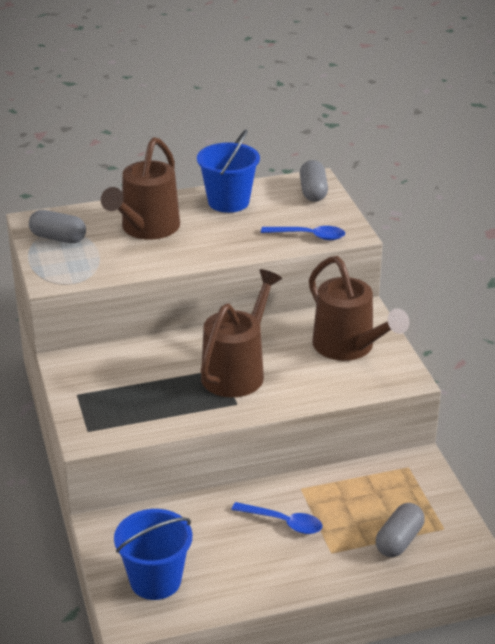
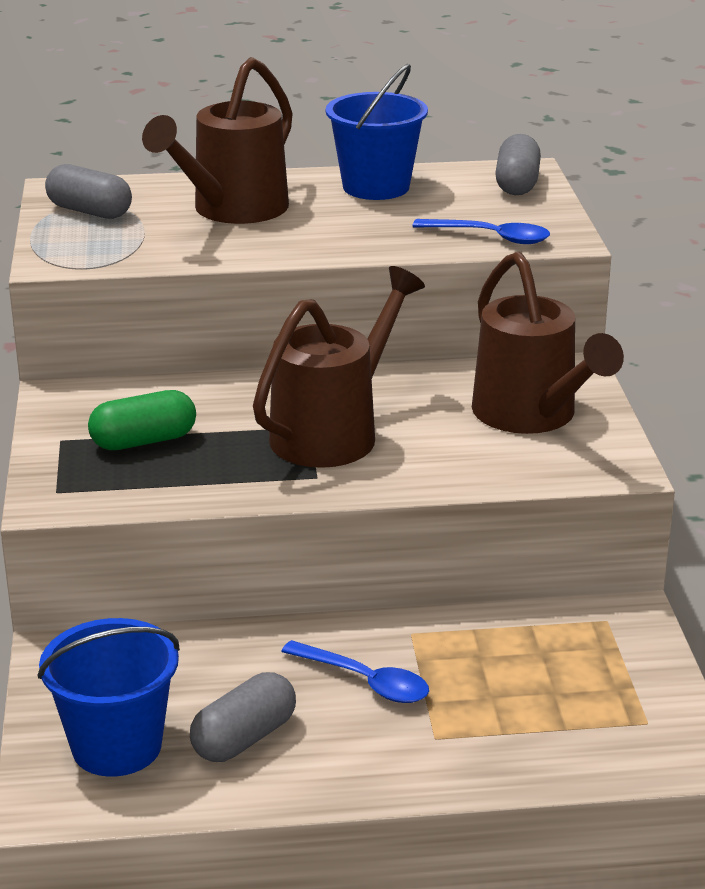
camera: 10 degrees right, 5 degrees down
grey capsule [376,503,425,557] -> grey capsule moved to [190,672,296,762]
none -> green capsule [88,390,196,450]

